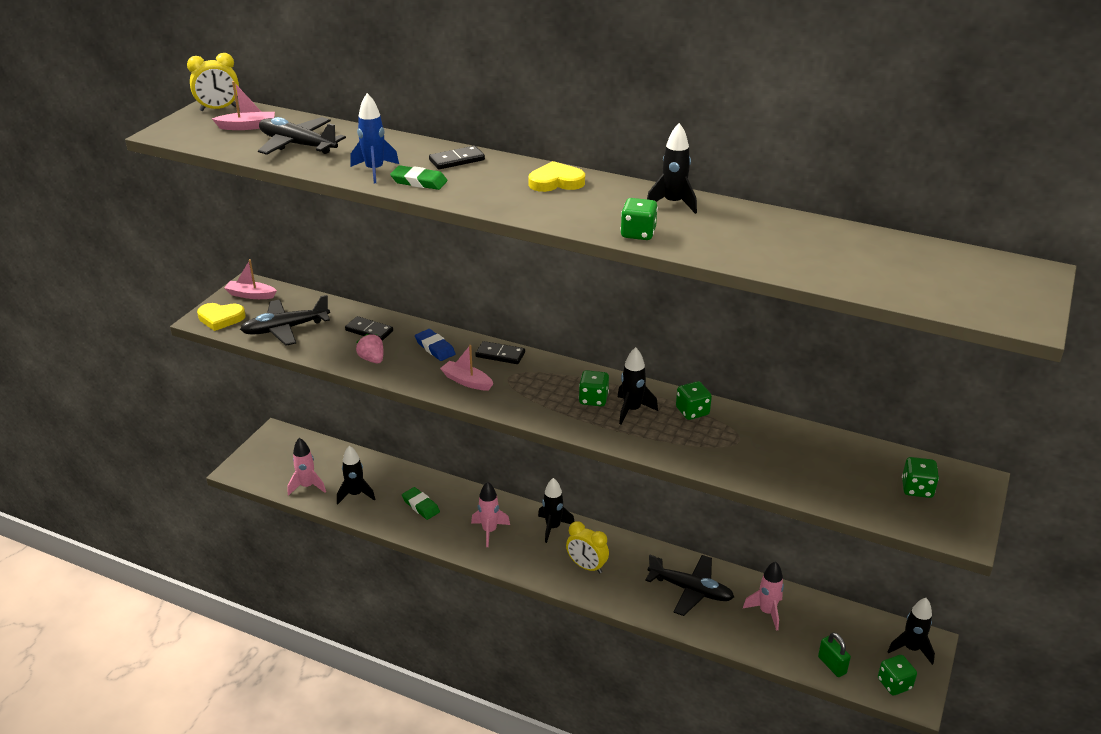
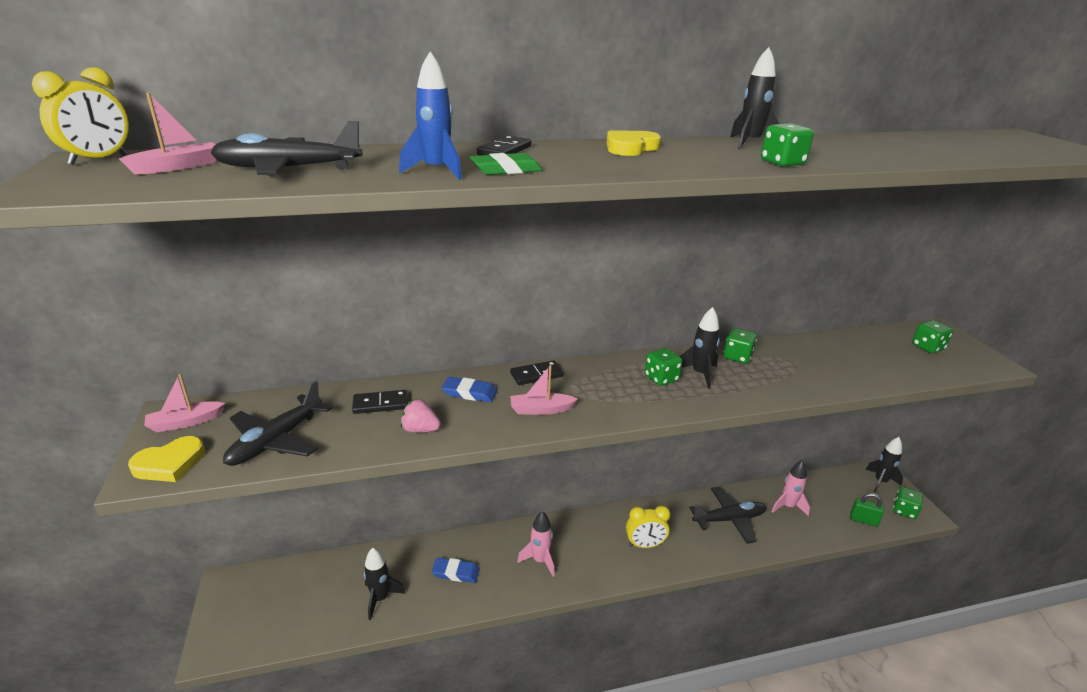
camera: 40 degrees left, 5 degrees down
pink rocket [287,438,326,496] -> none
green eraser [402,487,440,520] -> blue eraser [432,558,480,583]
black rocket [538,478,574,543] -> none

